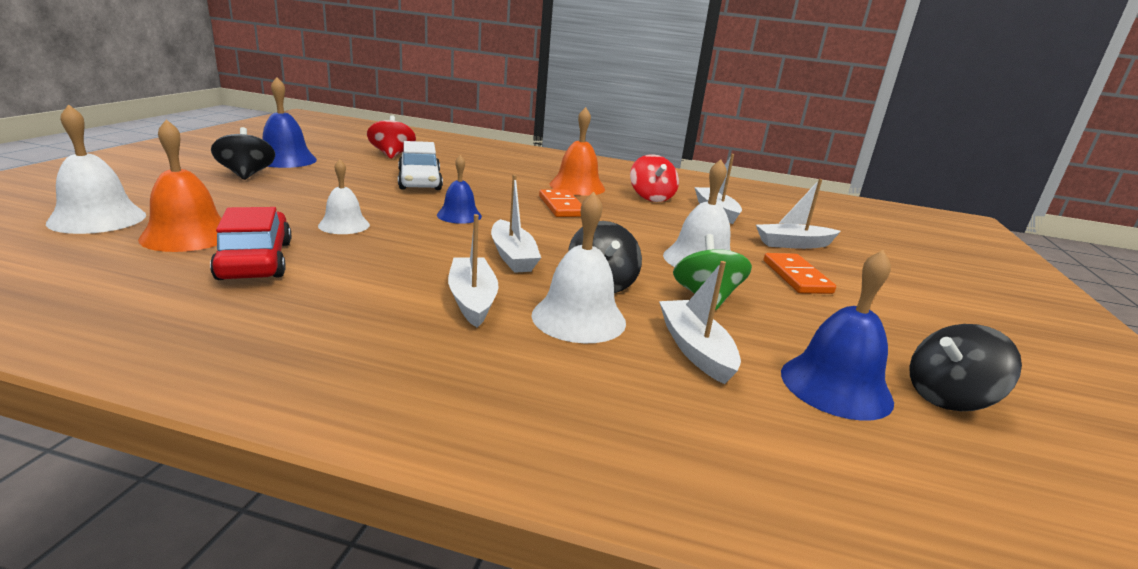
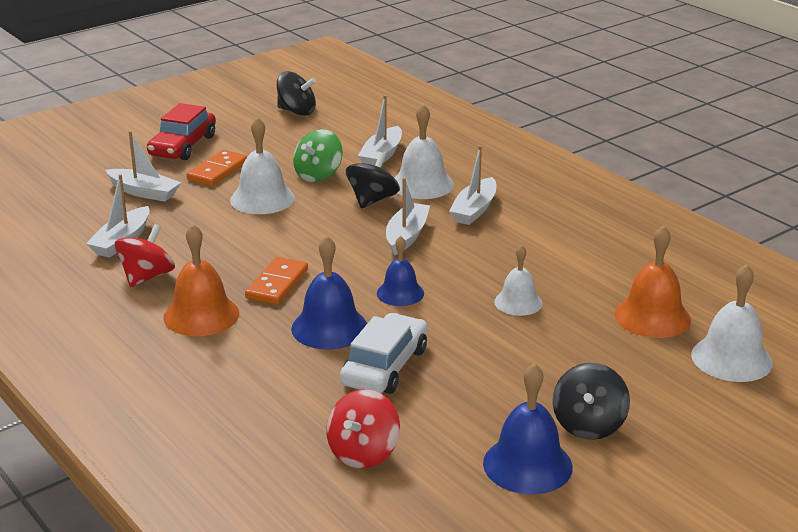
camera: 140 degrees left, 5 degrees up
red car [210,207,291,280] -> red car moved to [147,103,216,160]
blue bell [781,250,894,421] -> blue bell moved to [291,235,367,350]

